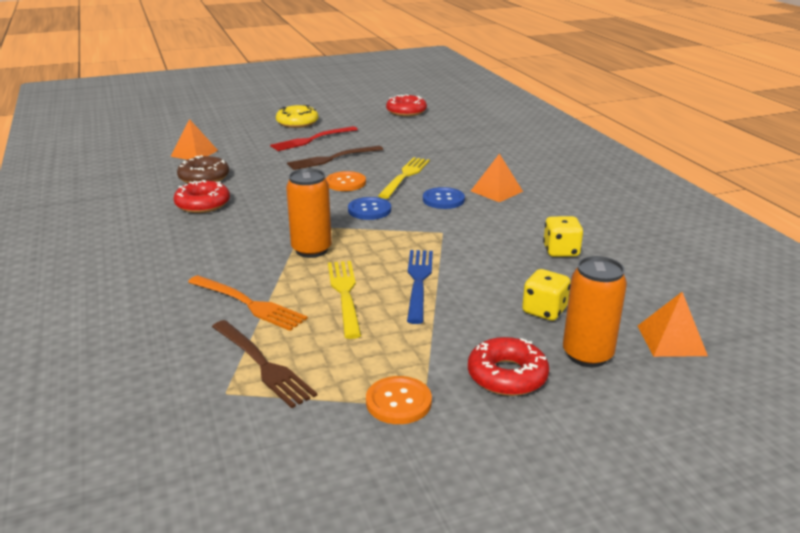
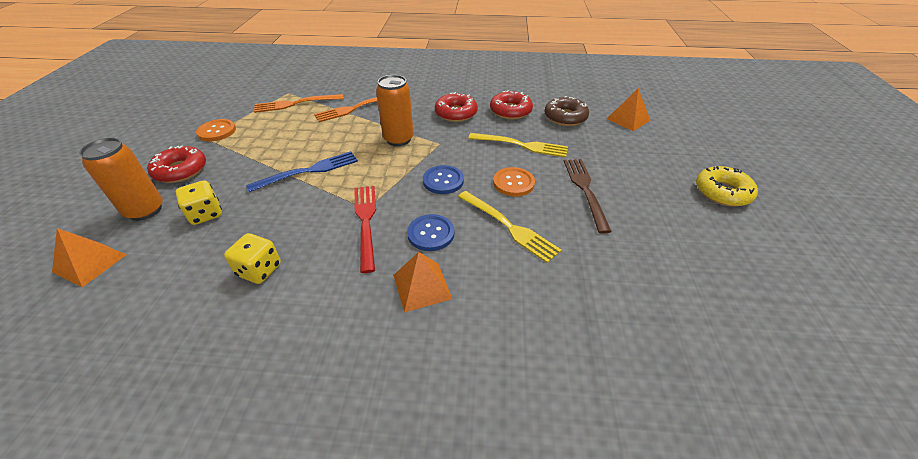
camera: 115 degrees right, 15 degrees up
brown fork [212,320,317,408] -> orange fork [254,94,344,113]
red fork [270,126,358,151] -> red fork moved to [355,186,376,273]
yellow fork [328,261,361,339] -> yellow fork moved to [468,133,568,157]
red donut [386,94,427,116] -> red donut moved to [435,92,478,122]
blue fork [407,250,433,324] -> blue fork turned 60 degrees counterclockwise [246,151,358,192]

